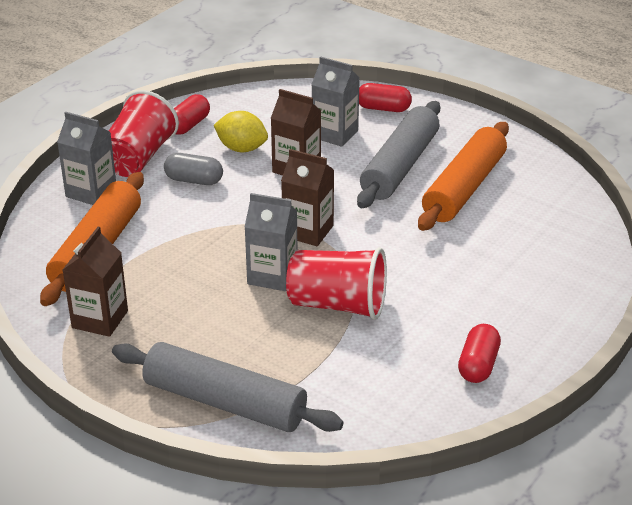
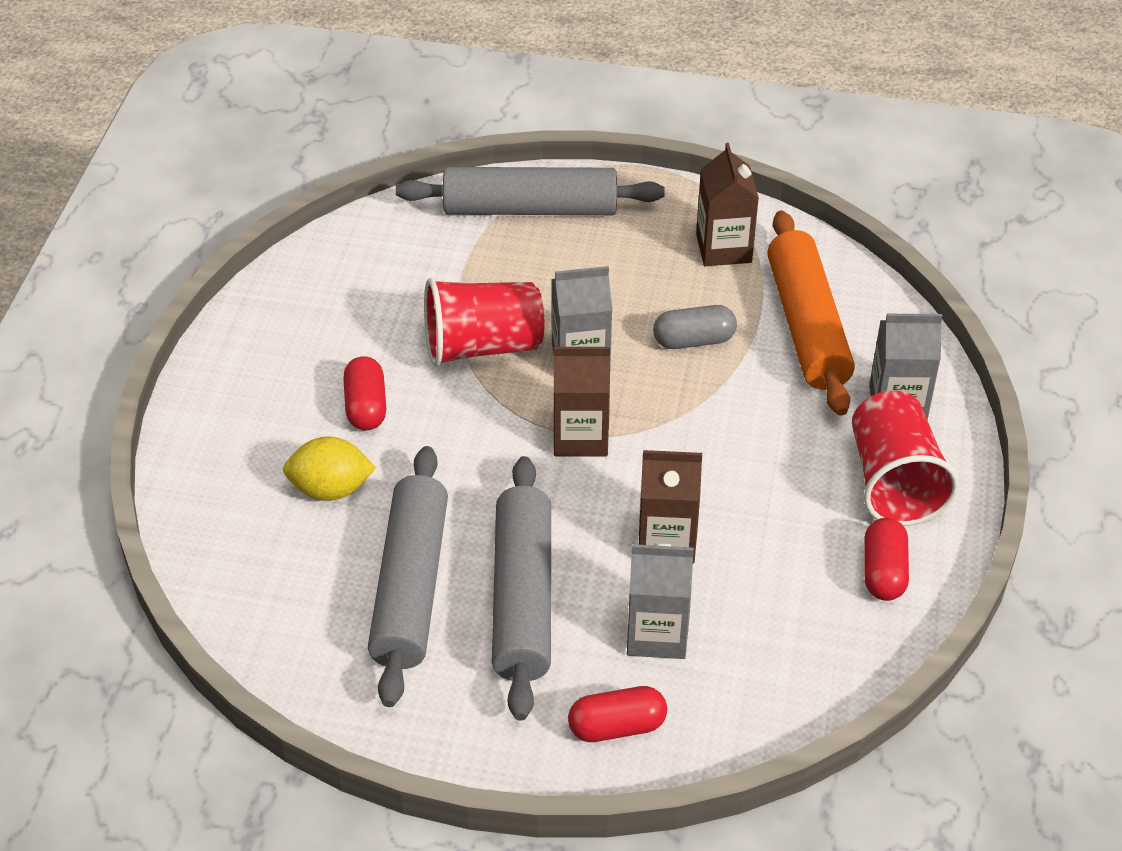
camera: 155 degrees right, 10 degrees up
grey capsule [164,153,223,185] -> grey capsule moved to [653,305,737,349]
yellow lemon [214,111,268,152] -> yellow lemon moved to [283,436,376,501]
orange rolling pin [418,122,509,231] -> grey rolling pin [368,446,448,707]
red capsule [458,324,501,383] -> red capsule moved to [343,356,386,430]

